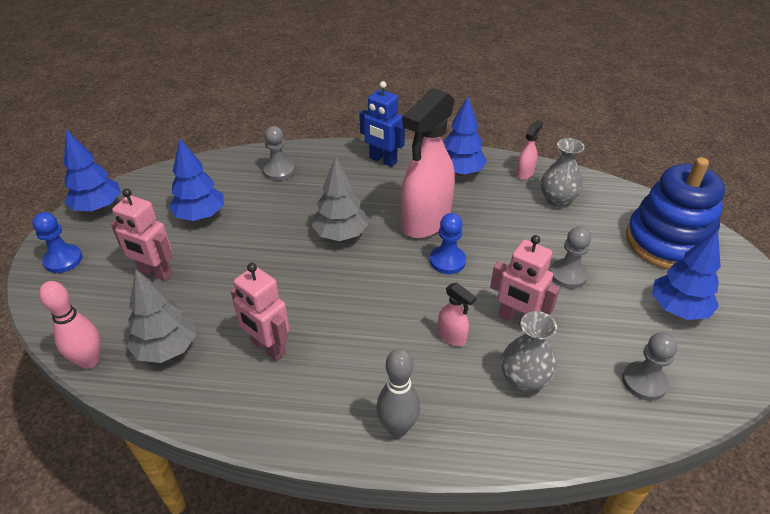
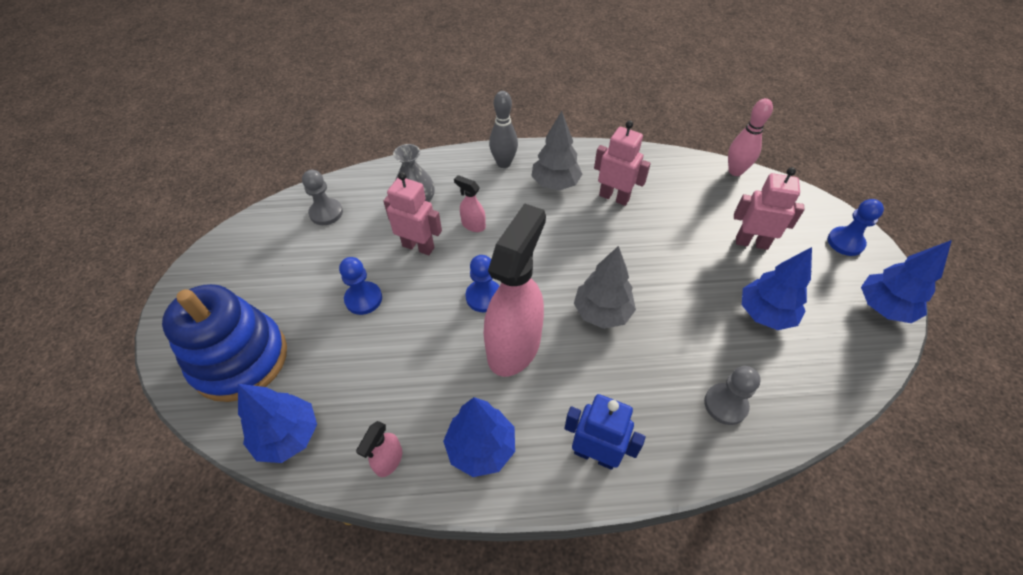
camera: 170 degrees right, 10 degrees up
grey tree [127,269,196,363] -> grey tree moved to [532,111,582,190]
grey vase [541,138,585,207] -> none
grey pawn [550,227,591,289] -> blue pawn [339,257,382,315]
blue tree [652,229,721,320] -> blue tree moved to [238,384,317,463]

